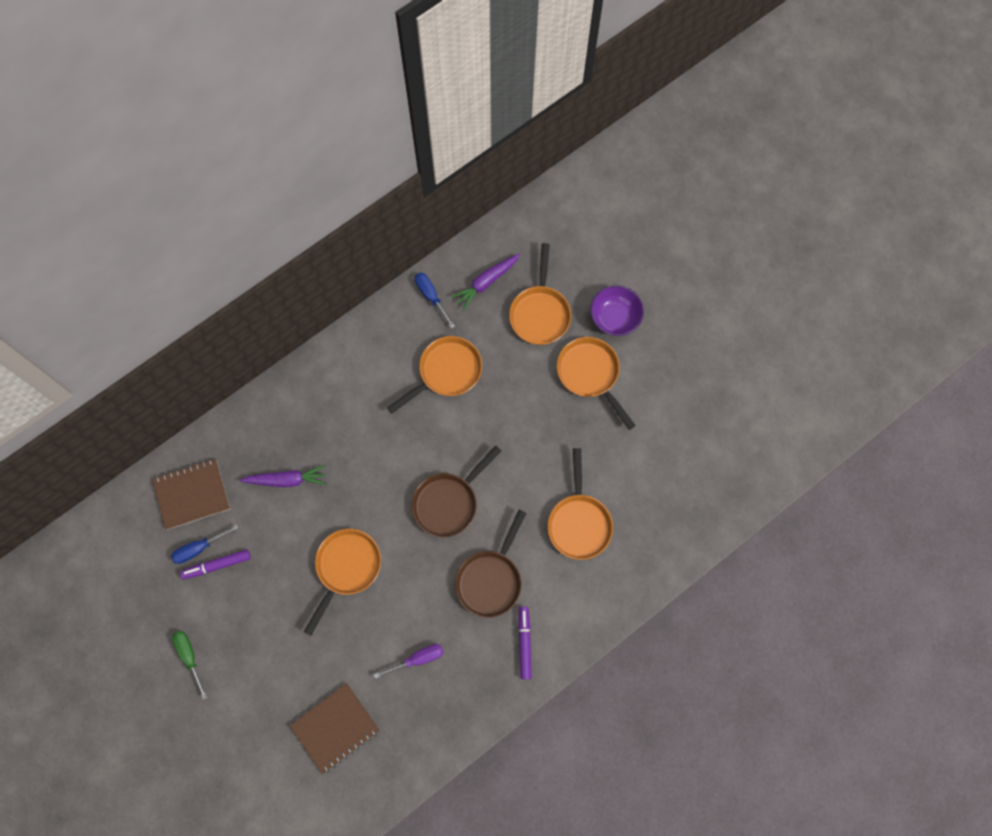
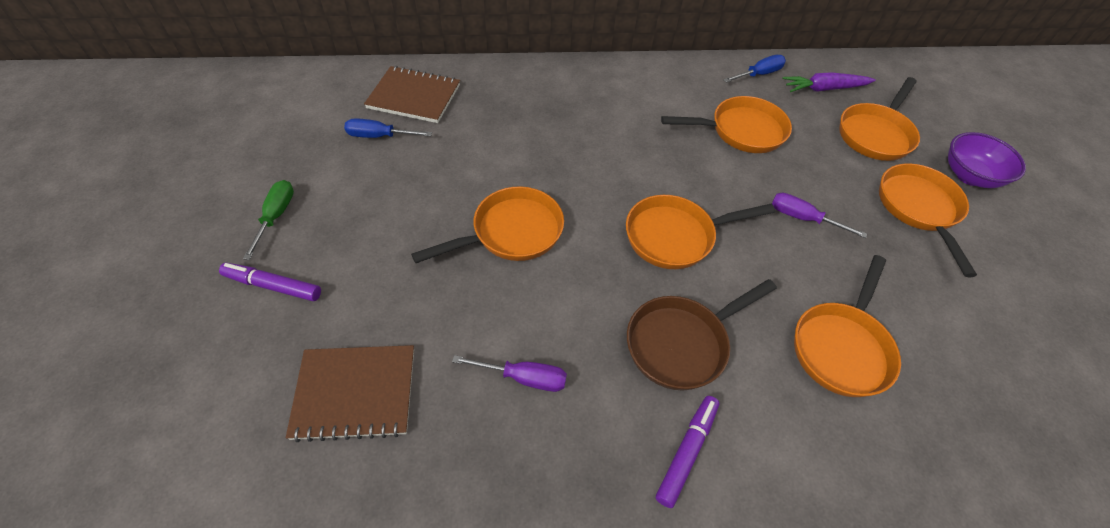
camera: 30 degrees right, 20 degrees down
purple marker [180,549,251,580] -> purple marker moved to [219,263,321,301]
purple carrot [240,465,327,487] -> none
brown pan [412,445,501,537] -> orange pan [626,195,775,269]
blue screwdriver [415,273,455,328] -> blue screwdriver turned 60 degrees clockwise [724,55,786,83]
none -> purple screwdriver [772,193,867,238]

